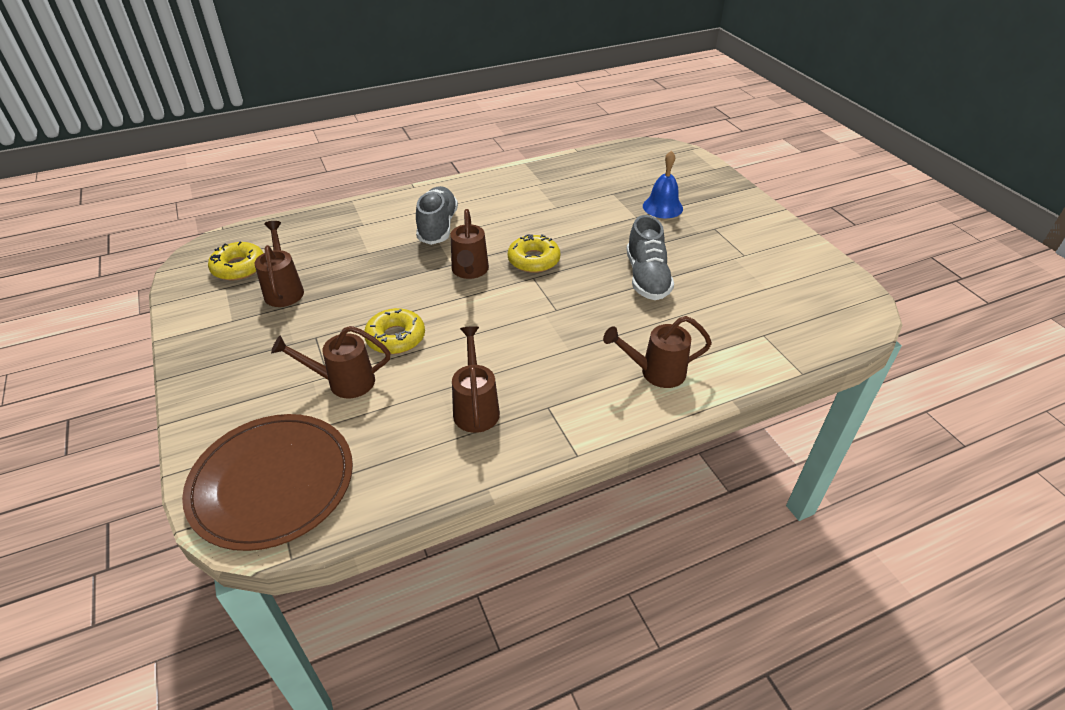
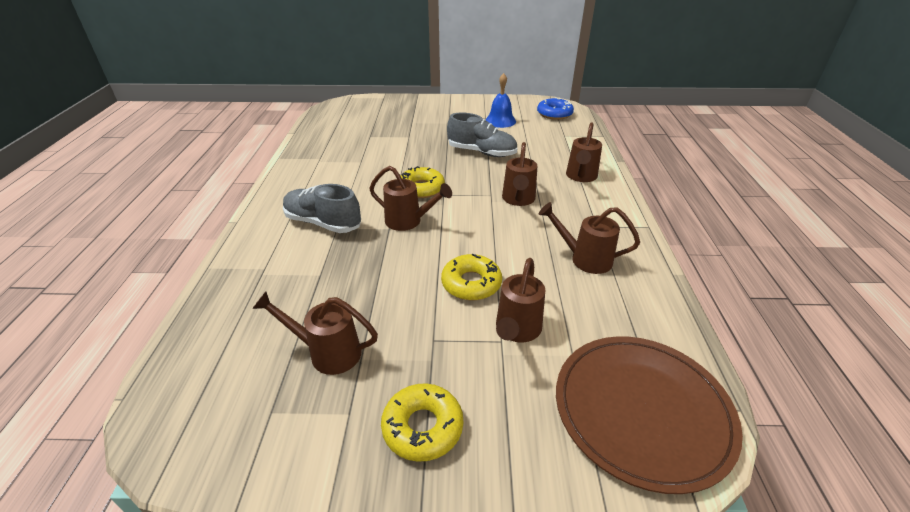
camera: 65 degrees left, 5 degrees down
yellow donut [208,242,263,280] -> yellow donut moved to [381,383,463,462]
blue bell [643,150,683,218] -> blue bell moved to [486,73,516,128]
none -> brown watering can [502,142,537,206]
none -> blue donut [537,97,574,120]

